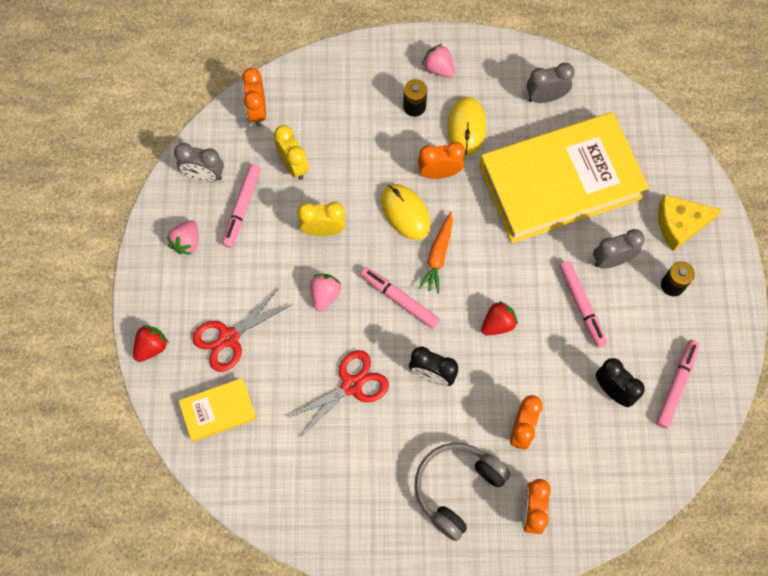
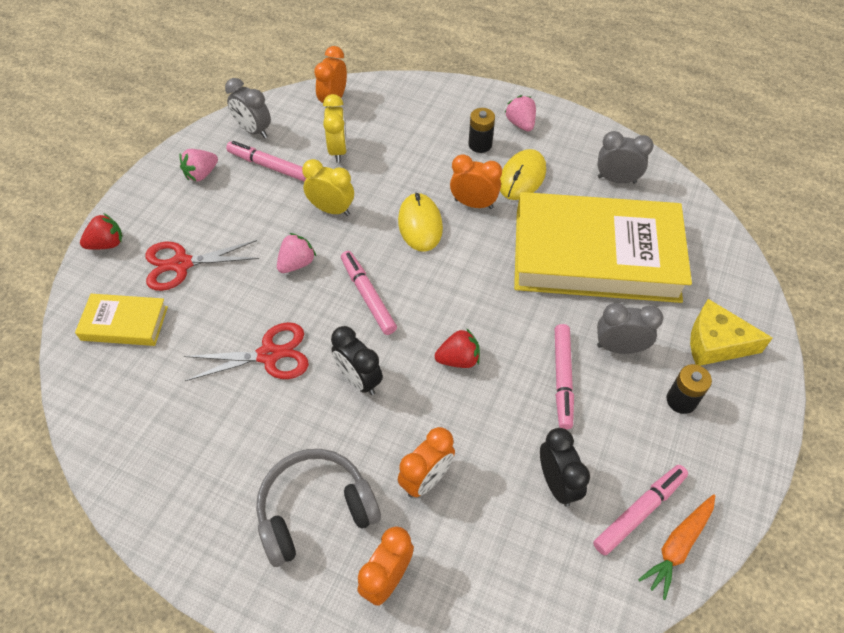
camera: 25 degrees right, 15 degrees down
pink marker [222,164,261,248] -> pink marker turned 75 degrees clockwise [226,141,306,182]
orange carrot [419,212,453,293] -> orange carrot moved to [638,494,715,600]

